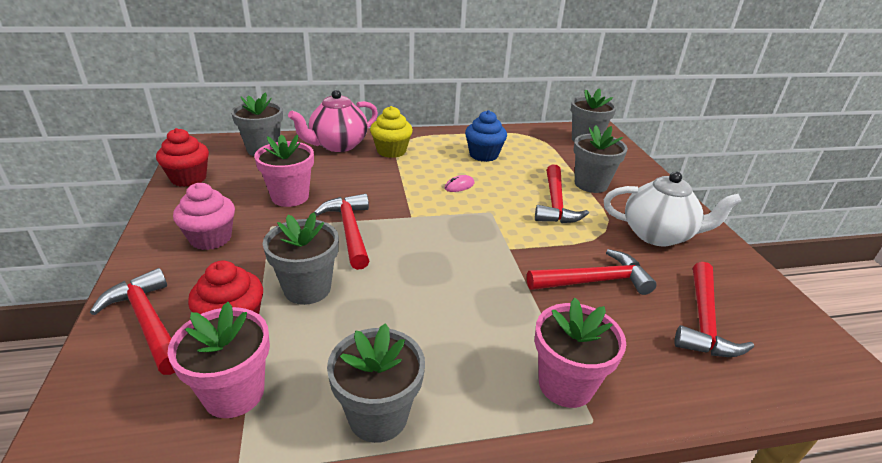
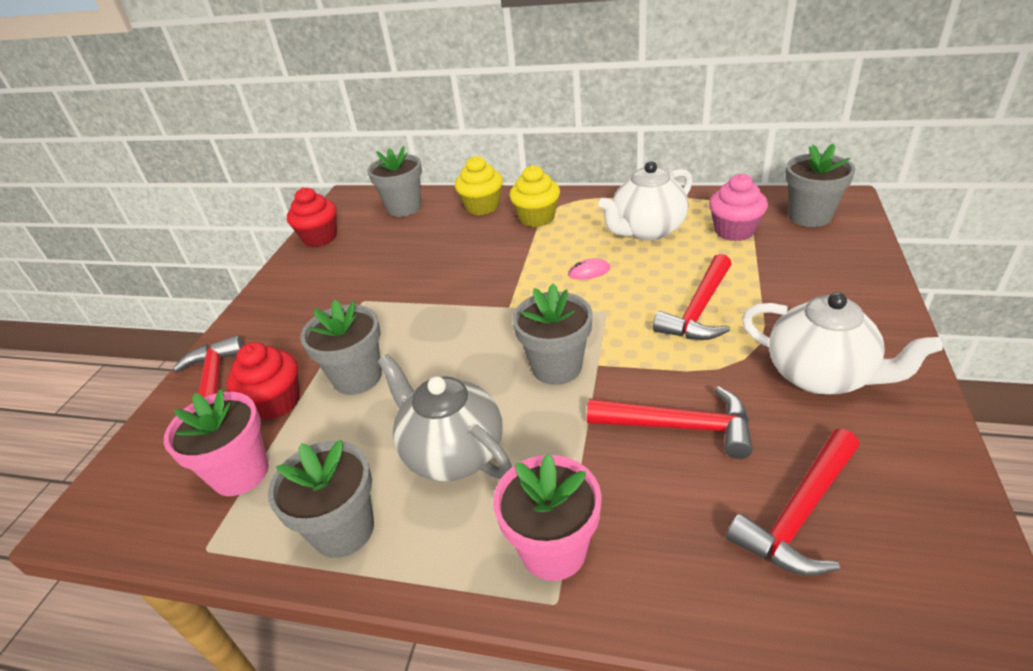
camera: 30 degrees right, 5 degrees up
pink cupcake [173,183,235,250] -> pink cupcake moved to [709,173,768,241]
pink flower pot [254,134,314,207] -> none
pink teapot [288,90,378,152] -> yellow cupcake [455,156,503,215]
red hammer [315,194,369,270] -> none
blue cupcake [465,110,507,162] -> white teapot [598,161,693,241]
grey flower pot [573,125,628,193] -> grey flower pot moved to [512,284,592,385]
none -> grey teapot [377,354,512,481]

